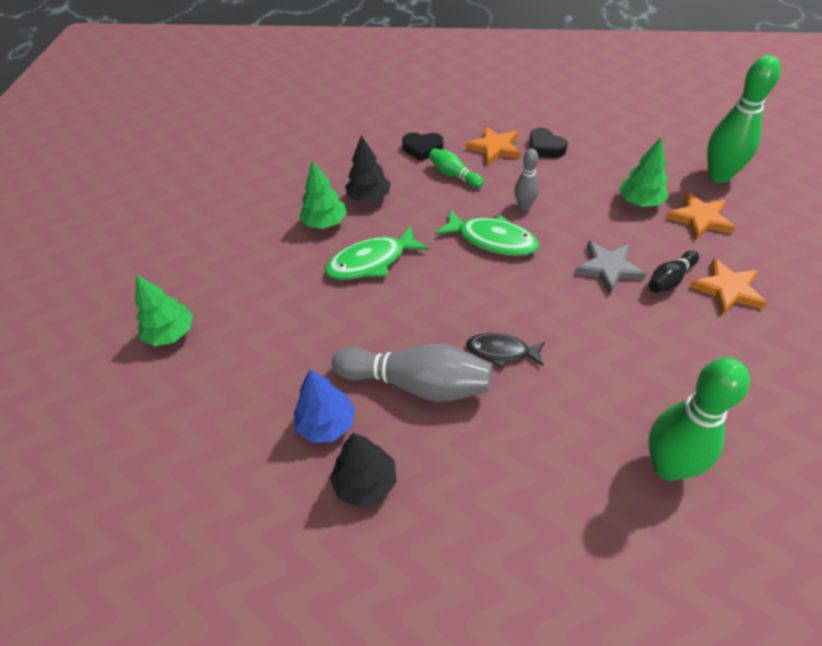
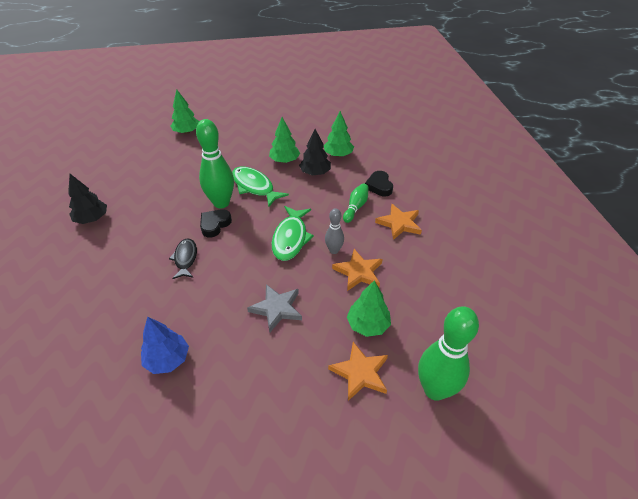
camera: 70 degrees right, 5 degrees down
blue tree [294,369,355,442] -> blue tree moved to [141,317,189,374]
grey bowling pin [332,344,493,402] -> none
black heart [529,128,568,158] -> black heart moved to [200,209,232,238]
black bowling pin [648,250,699,293] -> none
green bowling pin [648,358,750,481] -> green bowling pin moved to [196,119,234,208]
orange star [690,258,767,316] -> orange star moved to [332,249,383,291]
none -> green tree [324,111,354,157]

